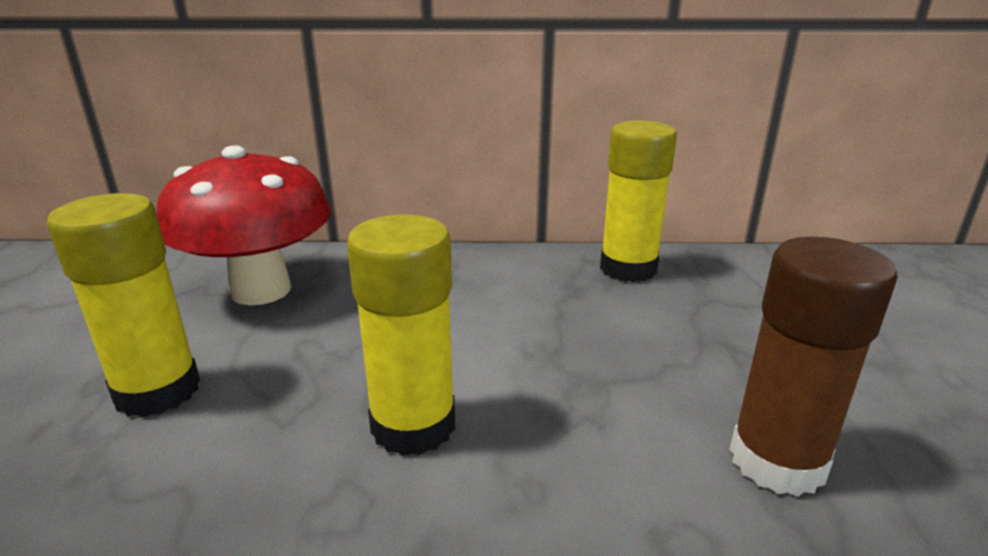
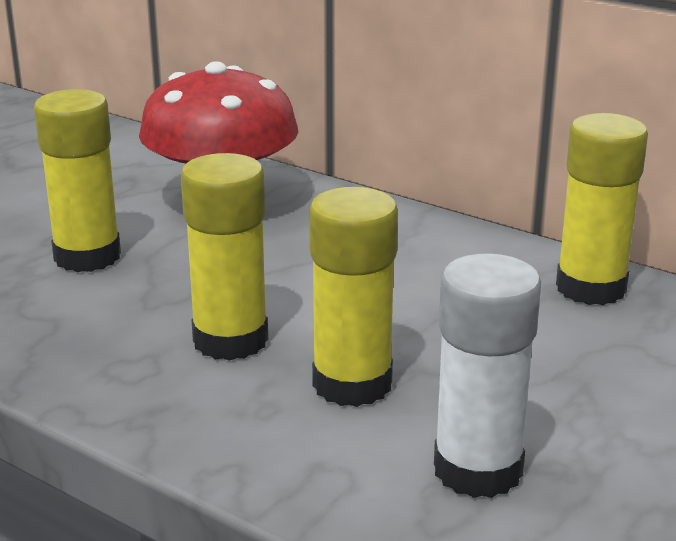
camera: 35 degrees right, 0 degrees up
brown glue stick [729,237,898,497] -> white glue stick [434,253,541,498]
none -> yellow glue stick [309,187,398,407]

